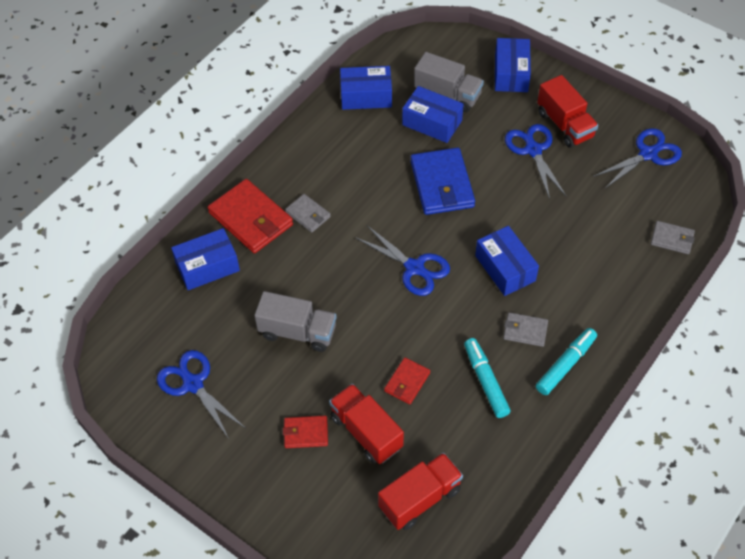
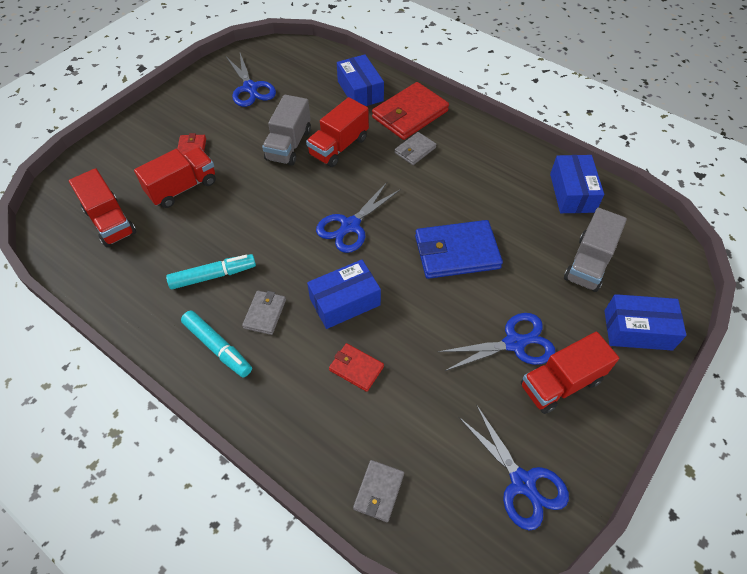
camera: 90 degrees right, 0 degrees up
blue scissors [157,350,245,439] -> blue scissors turned 105 degrees clockwise [226,53,276,107]
red wallet [384,357,430,404] -> red wallet moved to [329,343,384,392]
blue box [402,86,464,143] -> none
none -> red truck [306,97,369,167]

